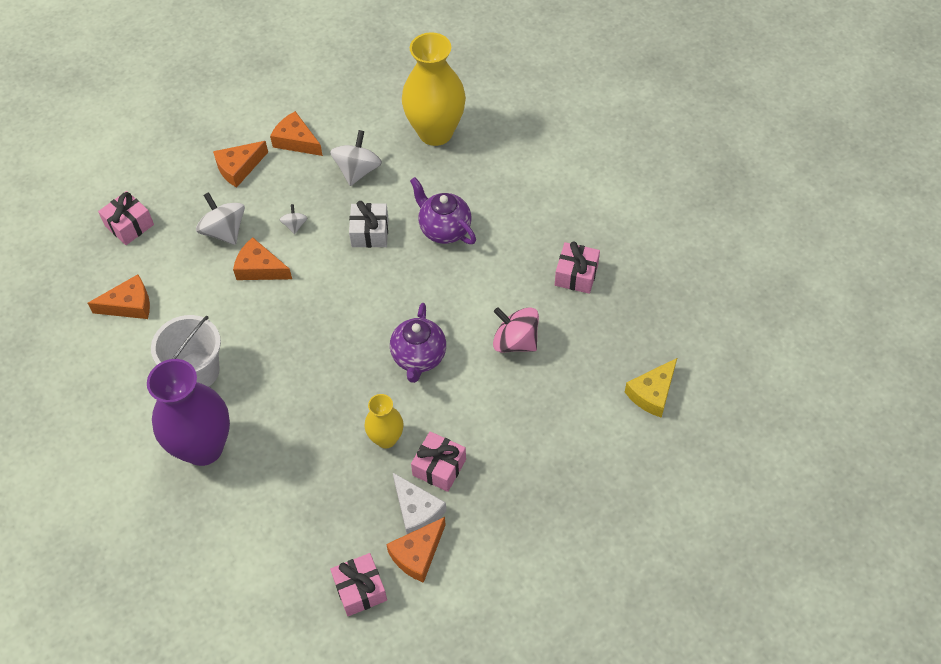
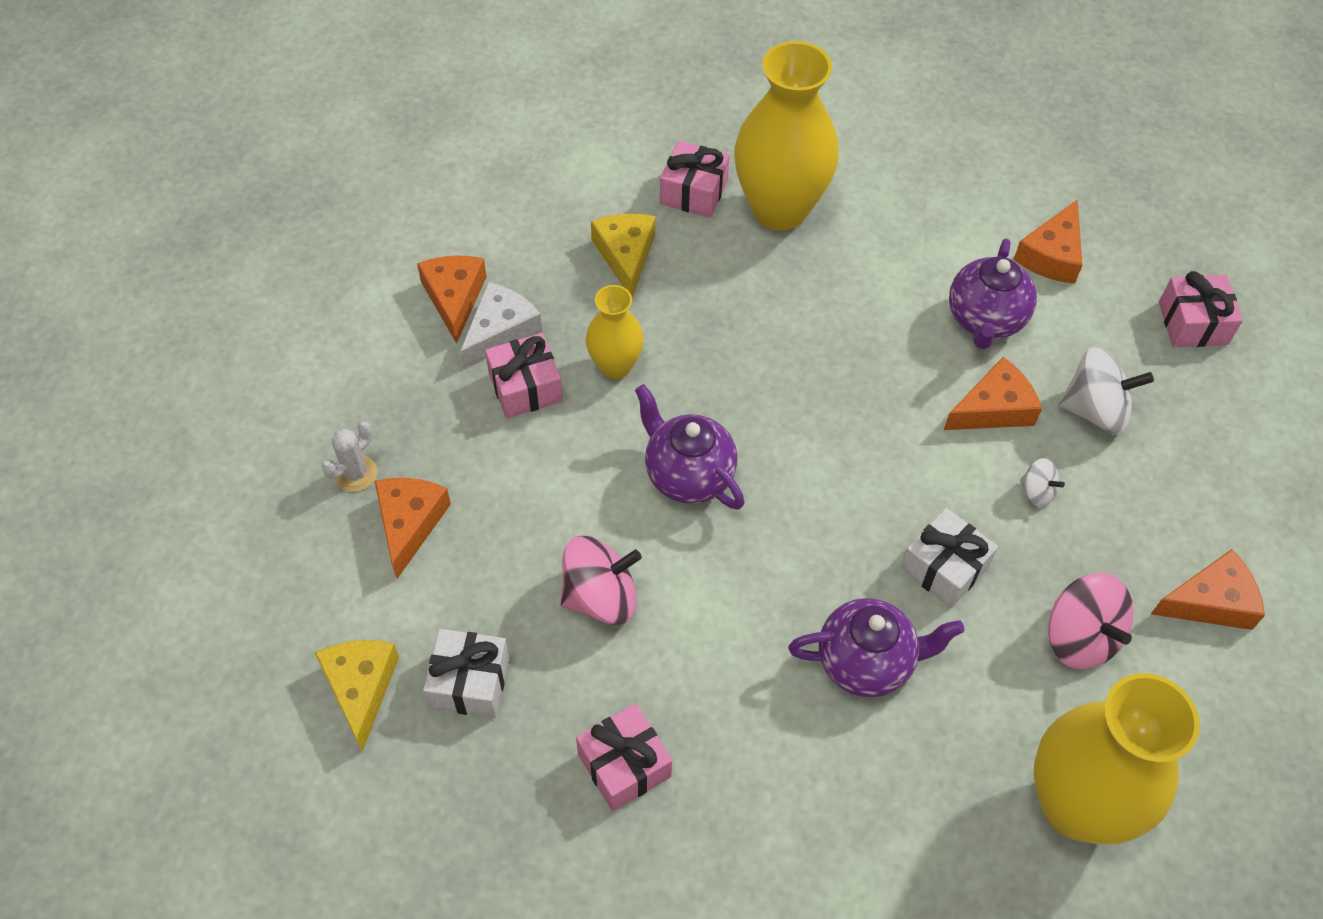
camera: 130 degrees right, 0 degrees up
purple vase [147,359,230,466] -> yellow vase [734,41,839,231]
white bucket [151,315,221,387] -> none
orange cheese [213,141,268,188] -> orange cheese moved to [375,478,451,579]
white spinning top [330,130,382,186] -> pink spinning top [1048,573,1134,669]
pink gift [330,553,387,616] -> pink gift moved to [660,141,730,218]
white cheese [393,473,446,534] -> white cheese turned 120 degrees clockwise [460,282,542,369]
none -> white cactus [322,421,377,492]
none -> white gift [423,629,510,718]
none -> yellow cheese [591,214,655,297]
none -> purple teapot [949,239,1037,349]

